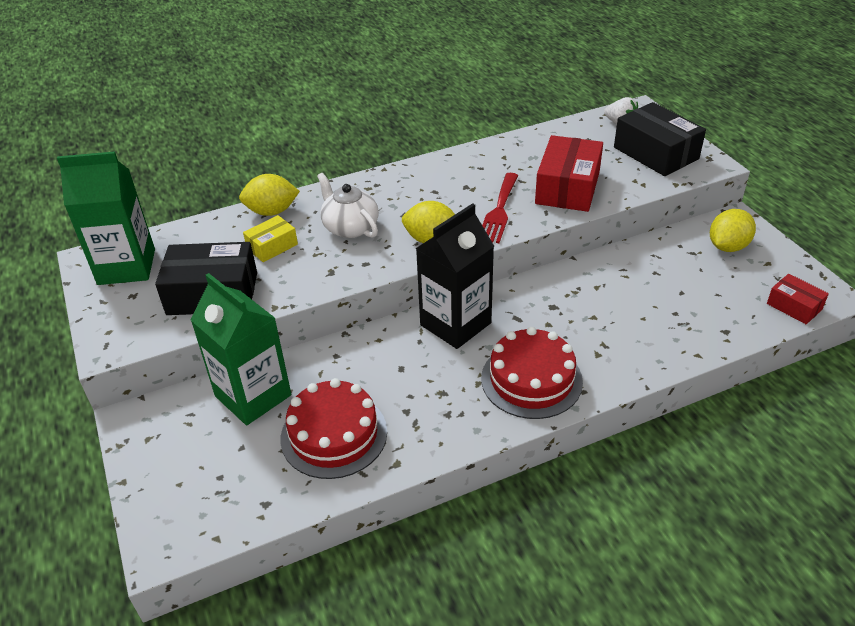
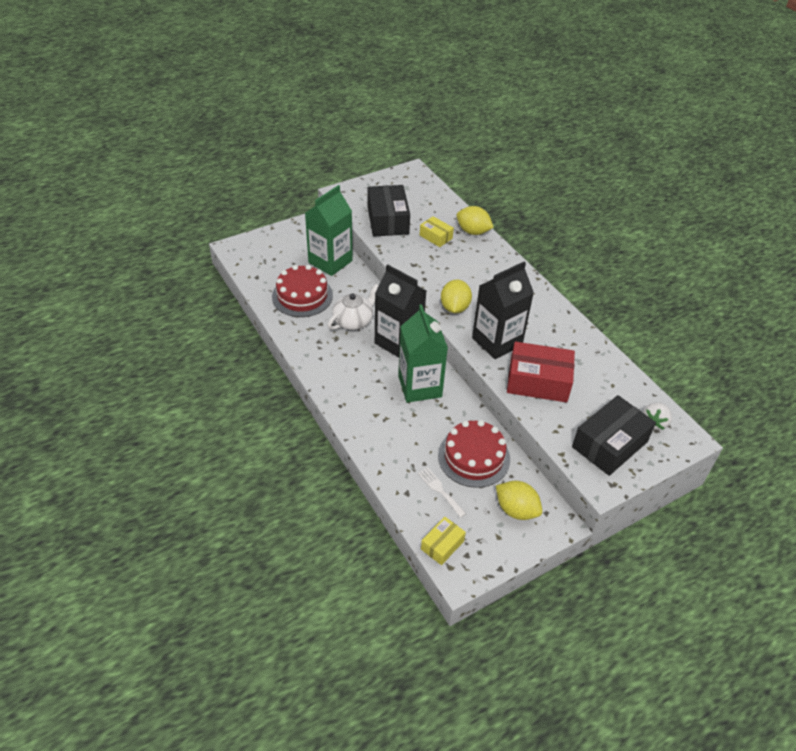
camera: 80 degrees right, 5 degrees up
green carton [57,151,155,285] -> green carton moved to [398,304,448,403]
yellow lemon [239,174,300,216] -> yellow lemon turned 45 degrees counterclockwise [457,206,494,235]
white teapot [317,173,379,238] -> white teapot moved to [328,284,379,330]
red cake [481,327,583,419] -> red cake moved to [438,420,510,488]
red fork [482,173,518,243] -> black carton [472,261,534,359]
red box [767,274,829,324] -> yellow box [421,517,466,565]
none -> white fork [418,467,466,518]

